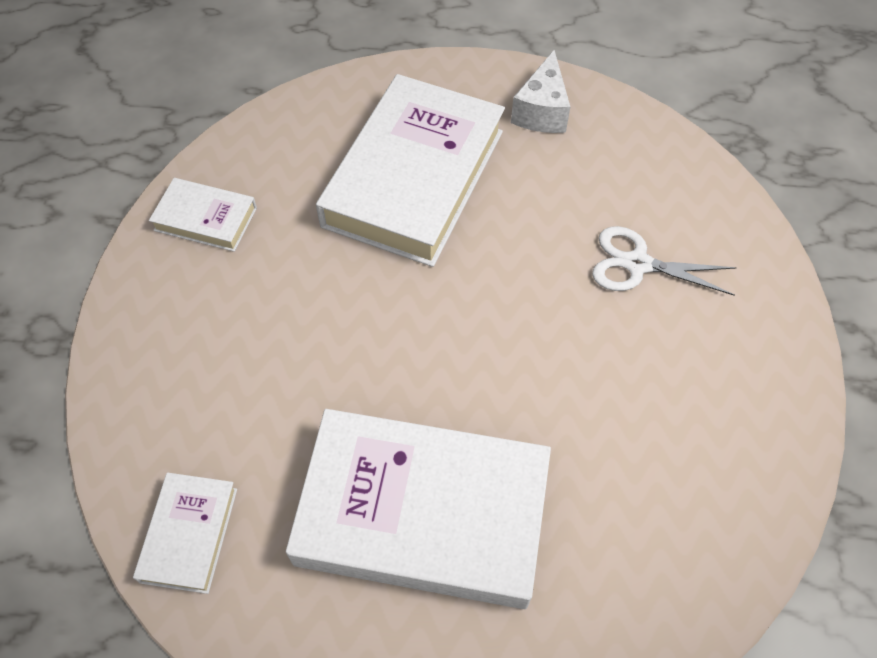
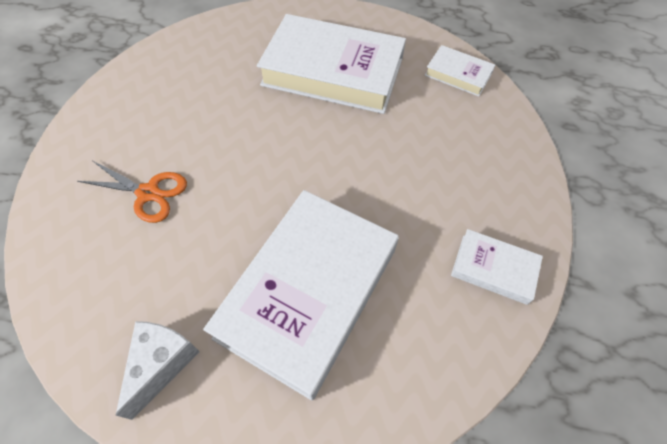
camera: 175 degrees left, 0 degrees up
white book [133,472,237,594] -> white book turned 75 degrees counterclockwise [425,45,495,96]
white scissors [592,226,737,295] -> orange scissors [77,161,187,223]

